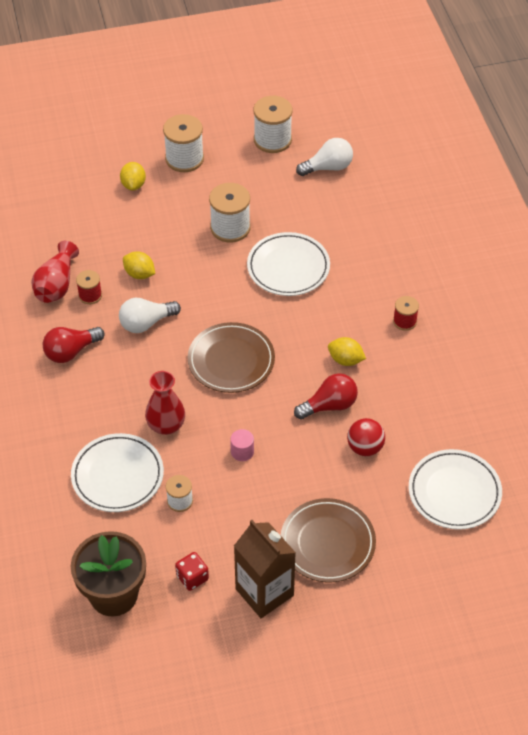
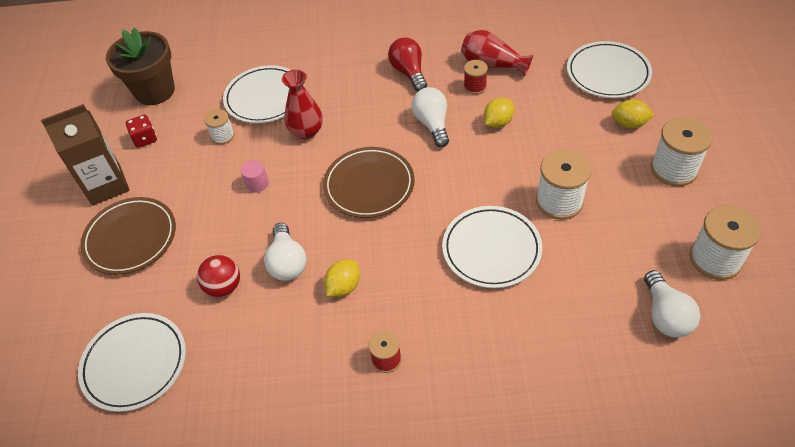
camera: 105 degrees right, 0 degrees up
red light bulb [294,373,358,420] -> white light bulb [264,223,306,281]
none -> white plate [567,41,652,98]

